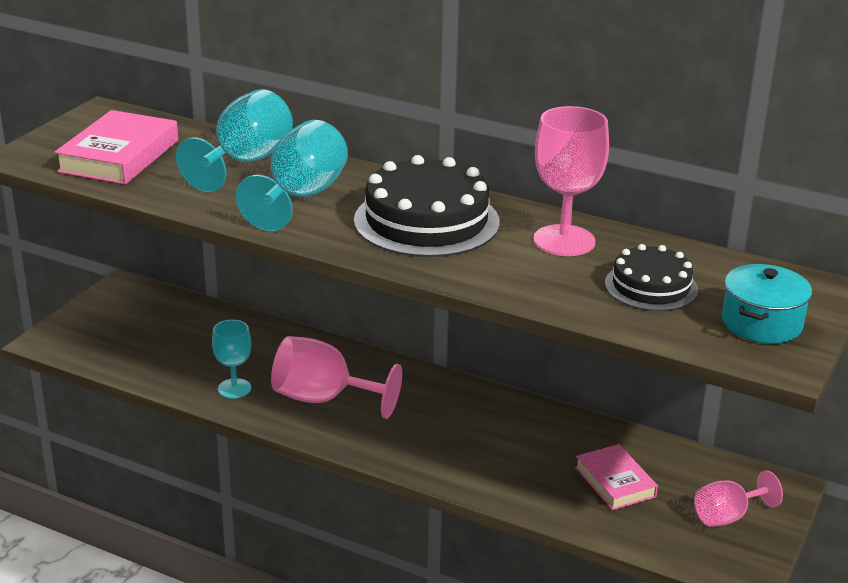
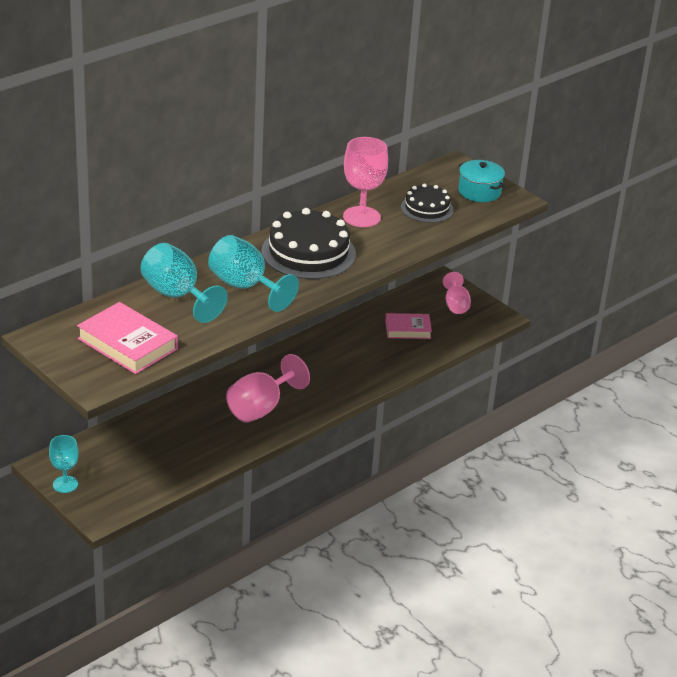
camera: 70 degrees left, 5 degrees up
turquoise goblet [212,320,251,399] -> turquoise goblet moved to [49,435,79,493]

